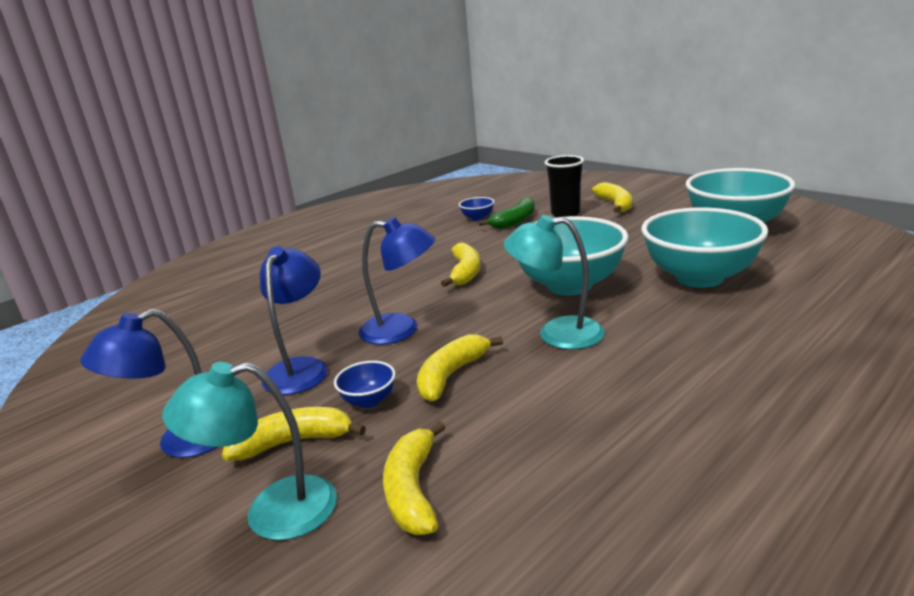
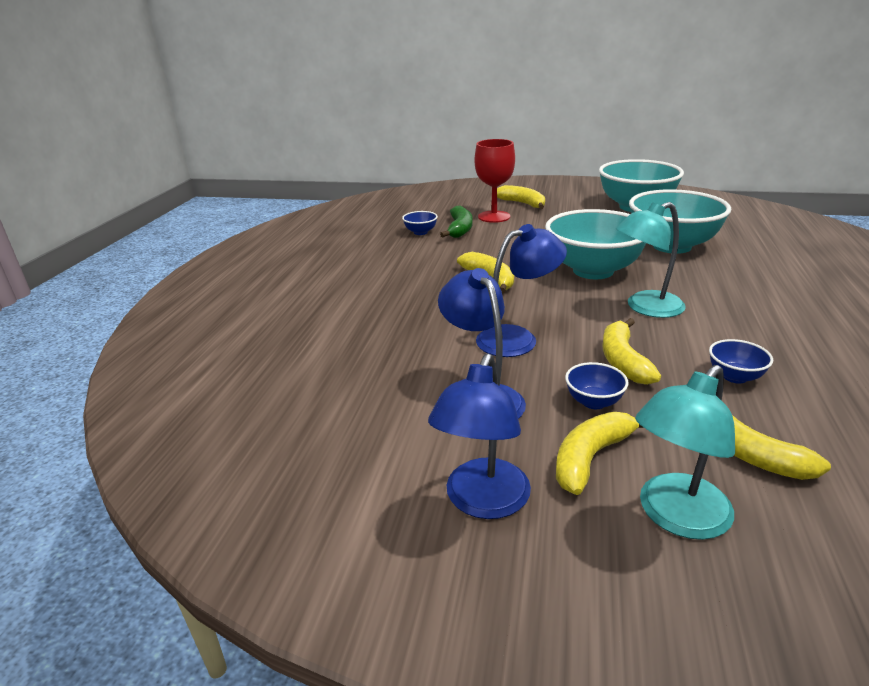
camera: 35 degrees left, 5 degrees up
black cup [545,155,584,217] -> red goblet [475,139,515,223]
none -> blue bowl [709,339,773,383]

